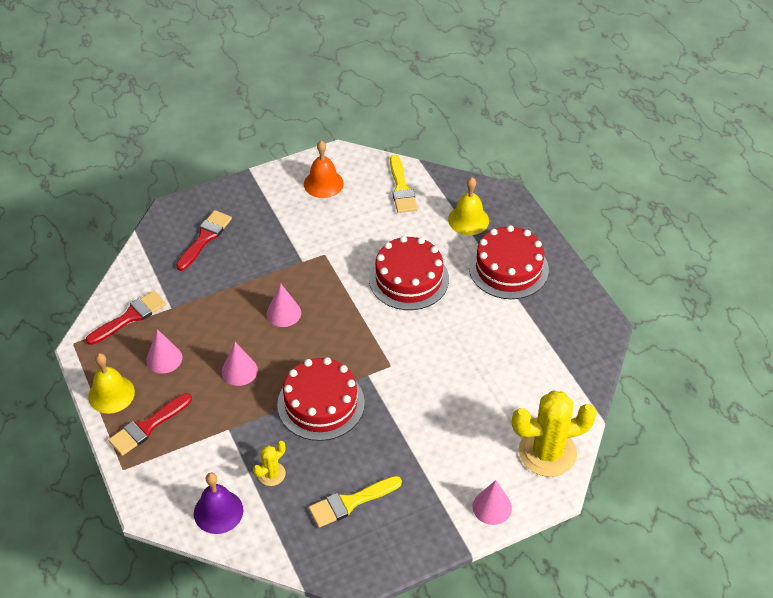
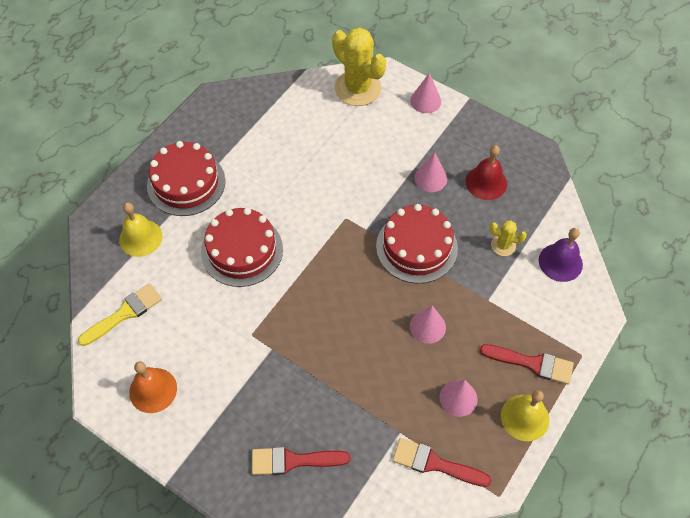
camera: 120 degrees left, 10 degrees up
pink cone [267,284,301,327] -> pink cone moved to [414,152,447,192]
yellow brush [309,476,402,528] -> red bell [466,145,507,200]

